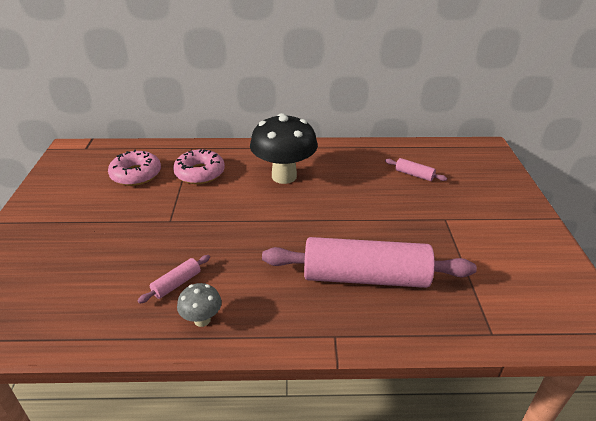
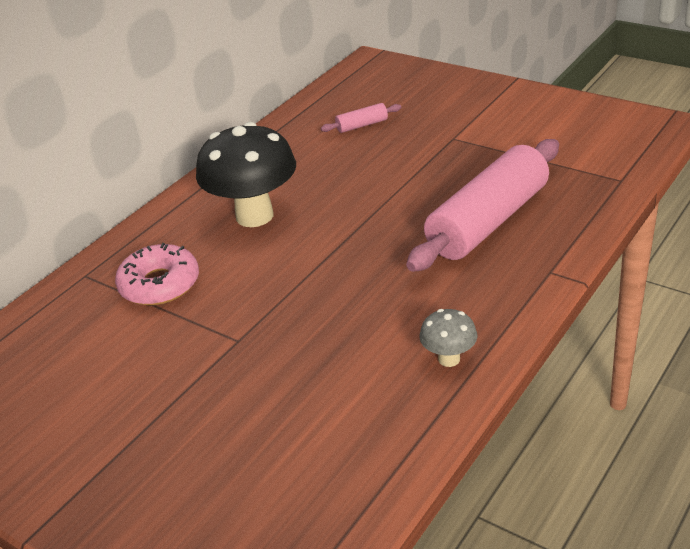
camera: 50 degrees left, 0 degrees up
pink donut [108,150,161,186] -> none
pink rolling pin [138,255,210,304] -> none

